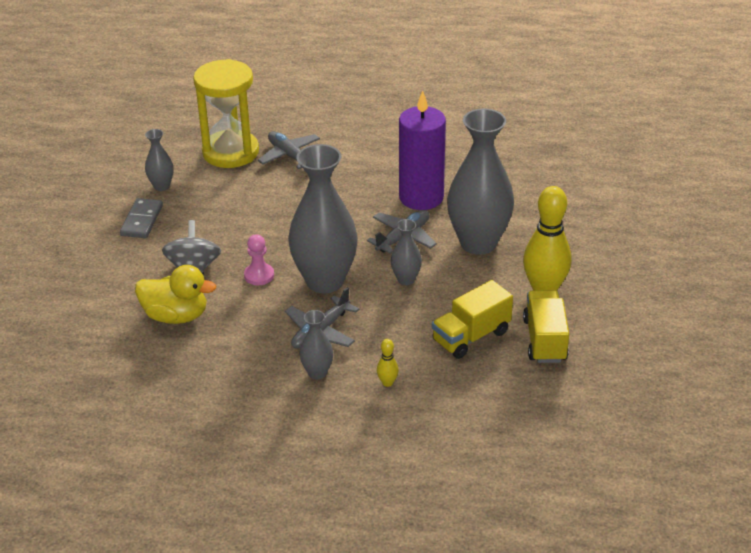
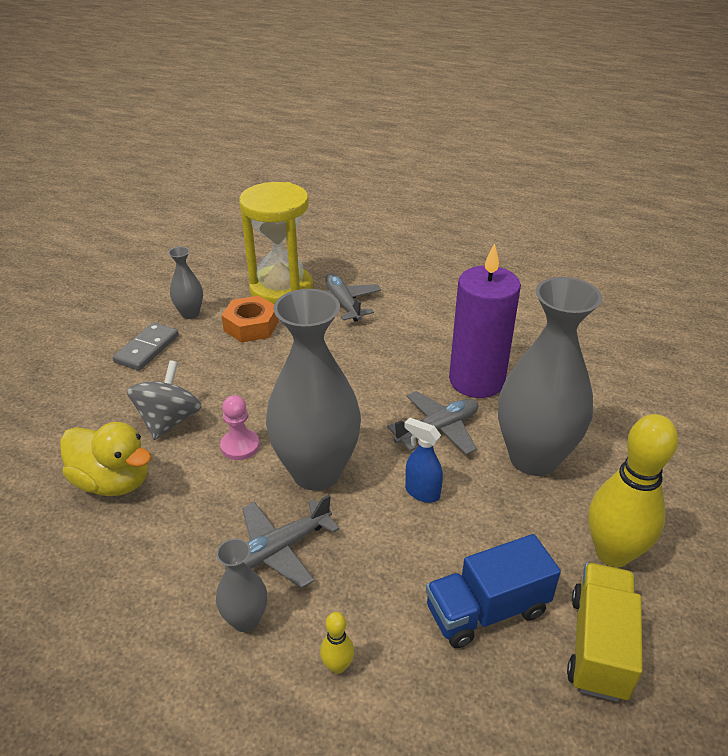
camera: 15 degrees right, 0 degrees up
grey vase [391,219,422,285] -> blue spray bottle [404,417,443,503]
yellow truck [432,280,513,359] -> blue truck [426,534,561,648]
none -> orange nut [221,296,279,343]

